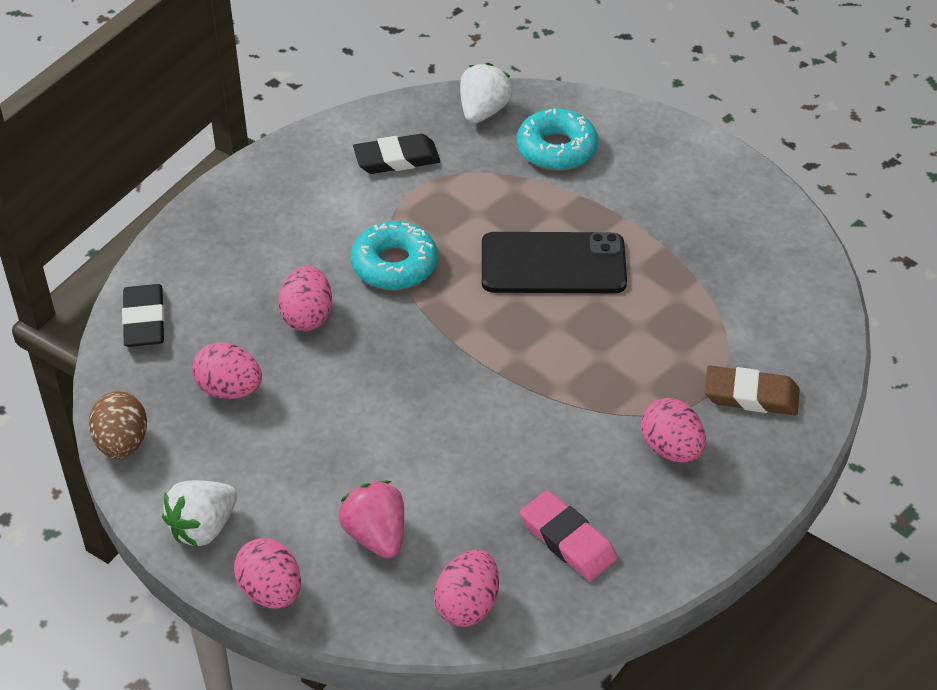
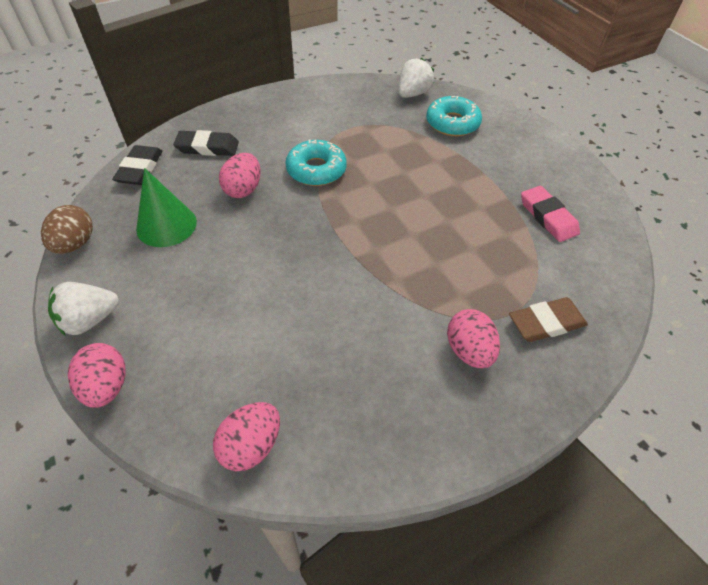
camera: 15 degrees right, 5 degrees up
pink egg [192,342,262,399] -> green cone [136,168,197,247]
pink strawberry [339,481,404,559] -> none
black eraser [353,134,440,174] -> black eraser moved to [173,130,239,156]
black phone [482,232,627,293] -> none
pink eraser [520,490,617,581] -> pink eraser moved to [521,186,580,242]
brown eraser [704,365,800,416] -> brown eraser turned 45 degrees counterclockwise [509,297,588,342]

